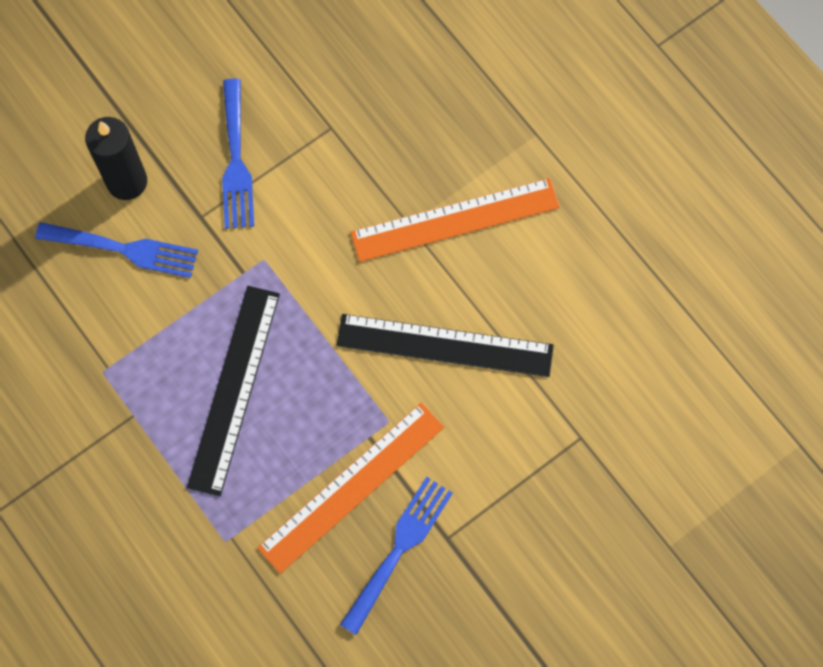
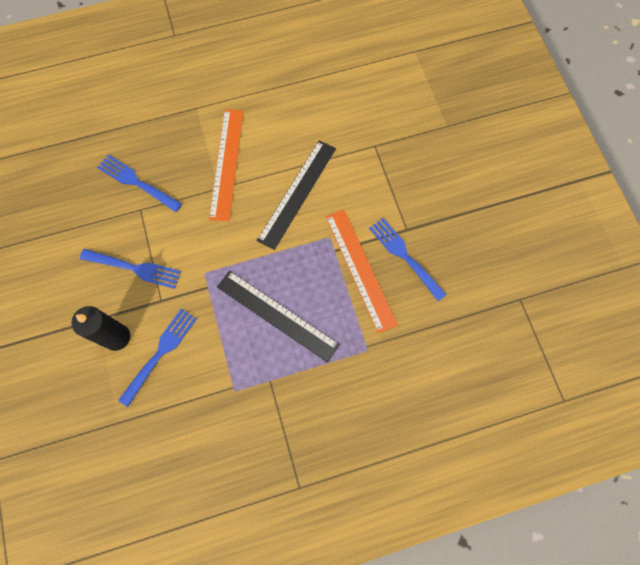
camera: 70 degrees left, 0 degrees up
none -> blue fork [97,155,182,212]

